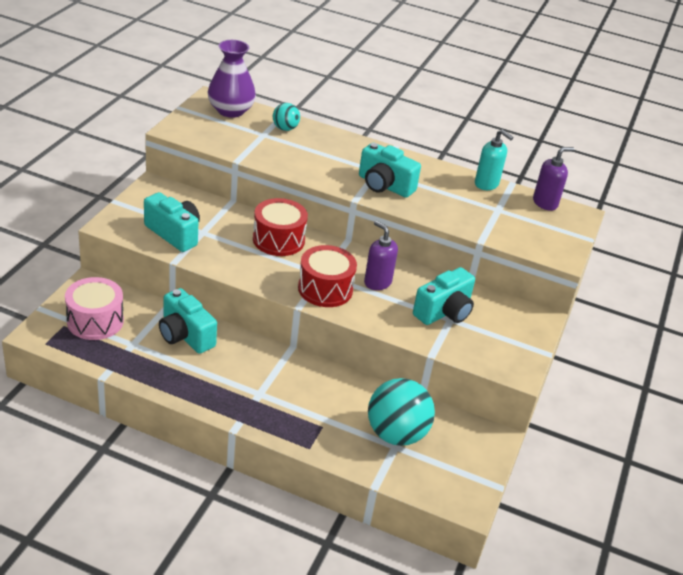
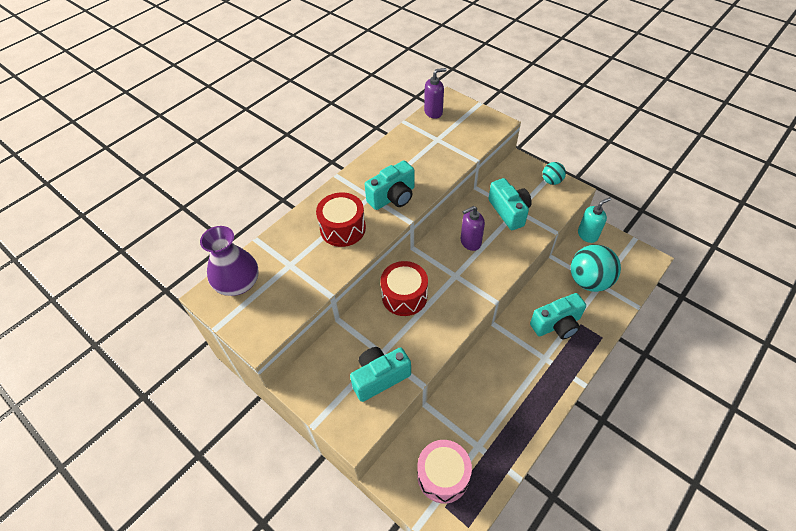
camera: 65 degrees left, 15 degrees up
turquoise camera [159,288,217,354] -> turquoise camera moved to [530,293,586,339]
turquoise ball [273,103,300,131] -> turquoise ball moved to [542,162,566,185]
red drum [298,245,357,307] -> red drum moved to [316,192,366,247]
turquoise soap dispenser [475,129,514,190] -> turquoise soap dispenser moved to [578,197,611,243]
purple soap dispenser [533,147,575,211] -> purple soap dispenser turned 75 degrees clockwise [424,68,447,119]

